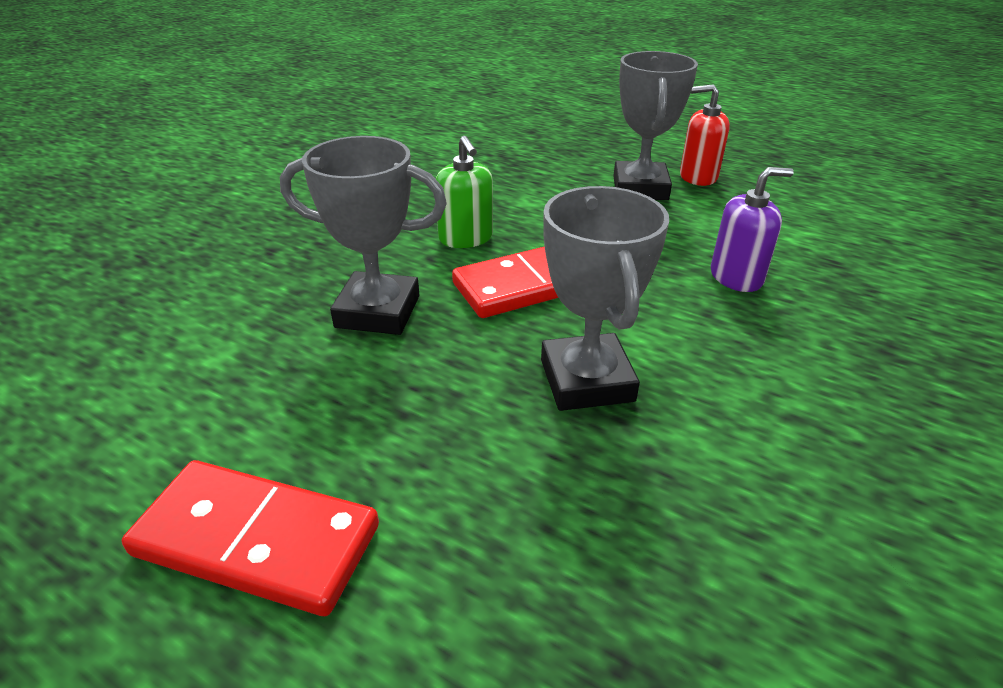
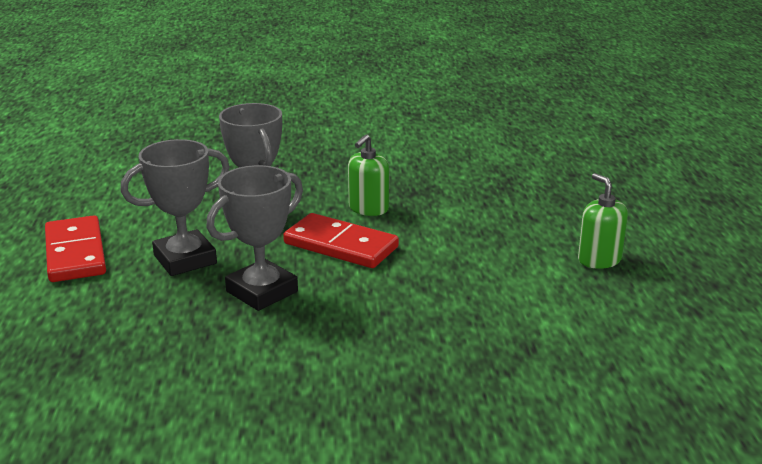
camera: 55 degrees right, 10 degrees down
grey trophy [613,51,698,200] -> grey trophy moved to [120,139,230,276]
red soap dispenser [680,84,730,186] -> green soap dispenser [578,173,628,269]
purple soap dispenser [711,167,794,292] -> none

